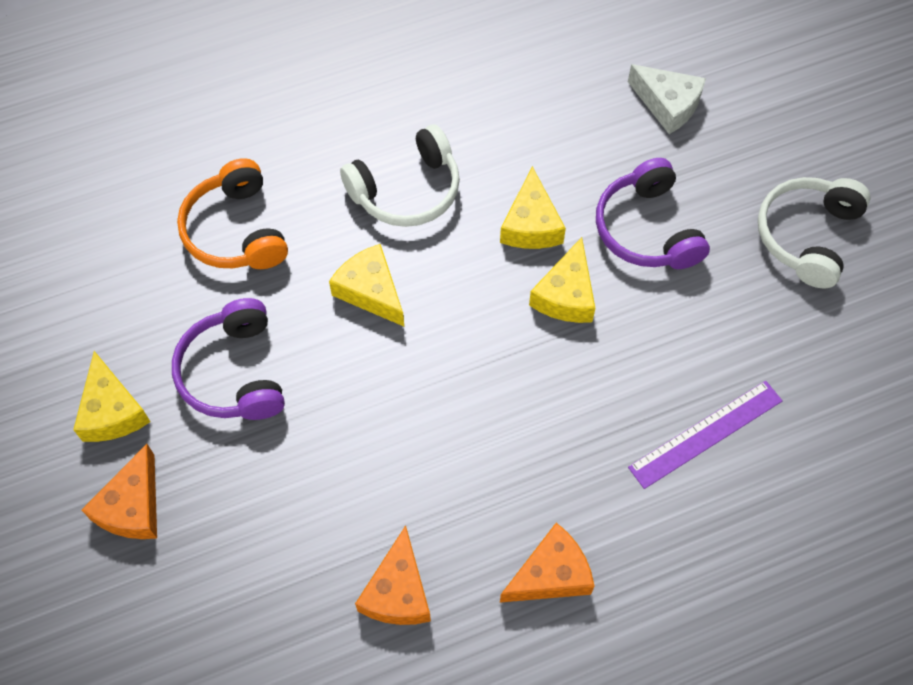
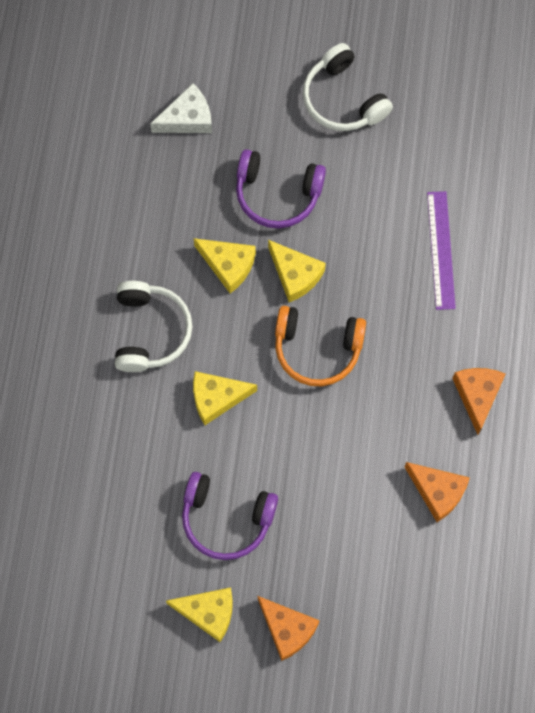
camera: 60 degrees left, 10 degrees up
orange headphones [177,158,288,269] -> orange headphones moved to [275,306,366,386]

